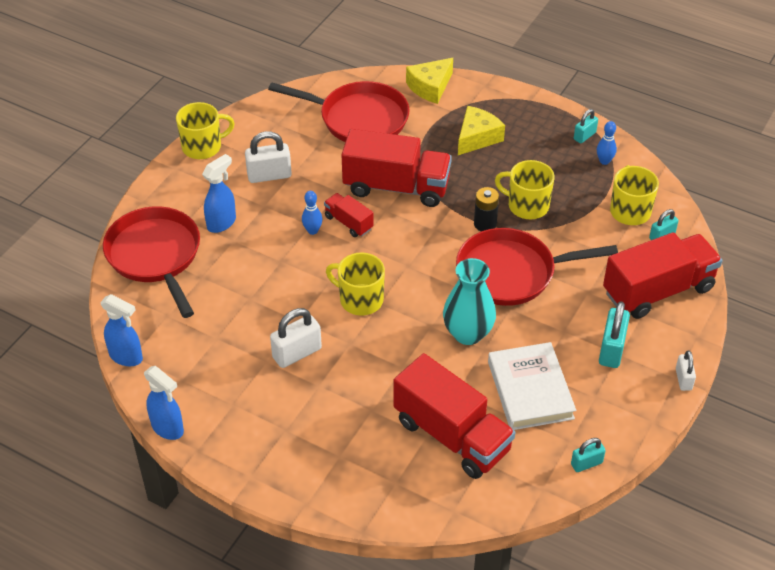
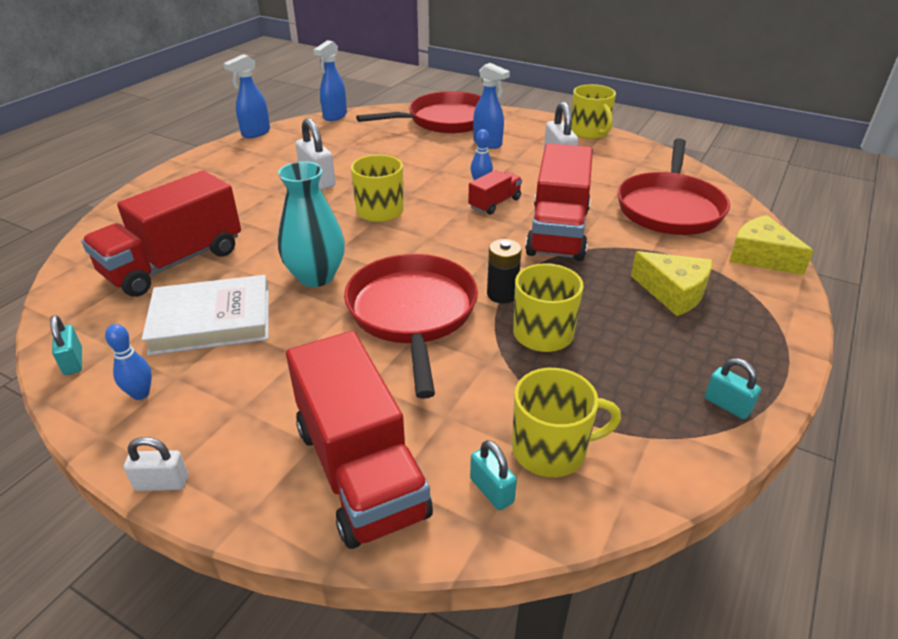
camera: 90 degrees right, 10 degrees down
blue bowling pin [597,121,617,165] -> blue bowling pin moved to [105,324,152,400]
turquoise padlock [599,301,630,368] -> none

